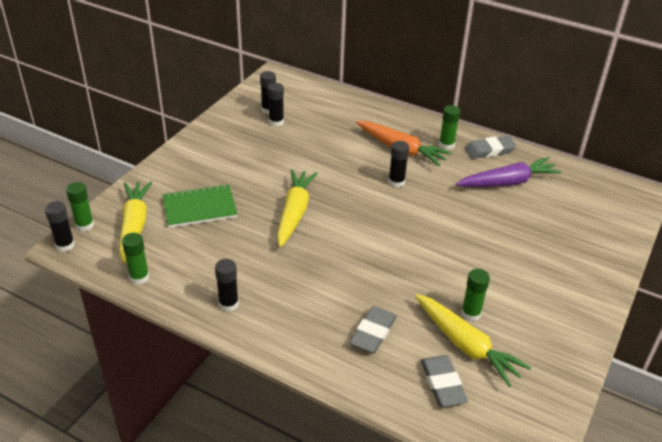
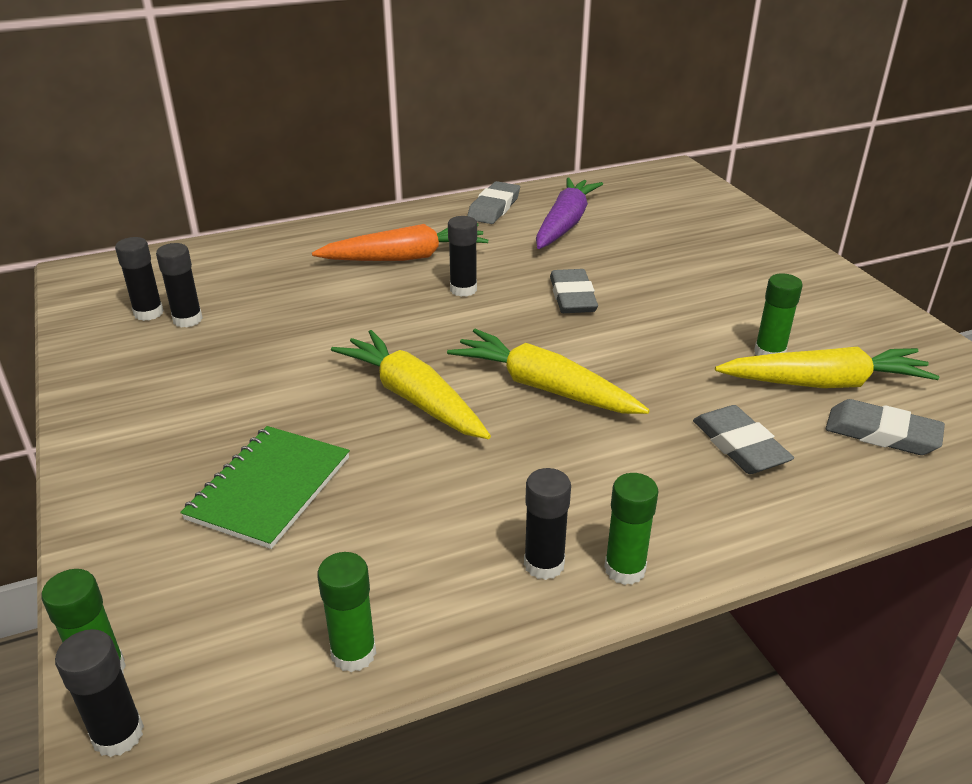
camera: 50 degrees left, 5 degrees down
yellow carrot [119,181,153,264] -> yellow carrot moved to [447,329,650,414]
green glue stick [439,105,460,150] -> green glue stick moved to [604,473,659,585]
none -> grey eraser [550,269,598,313]

